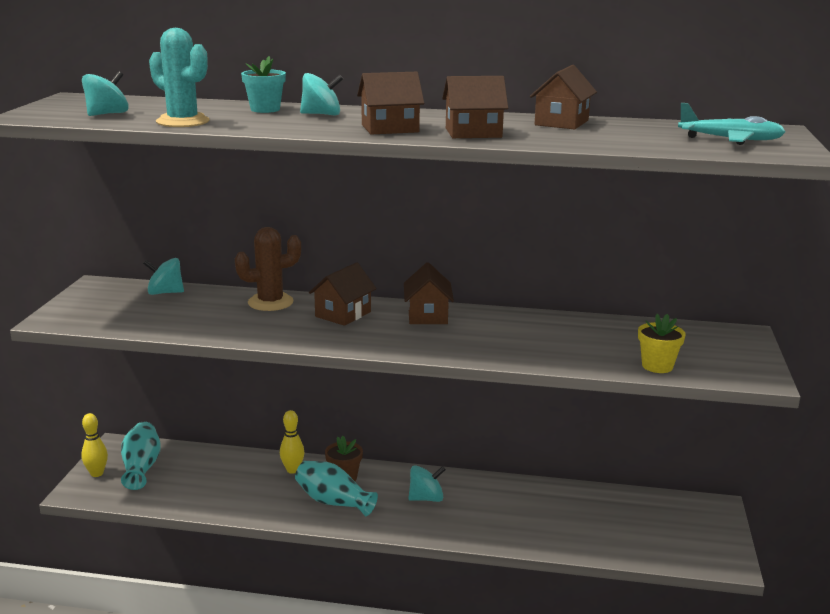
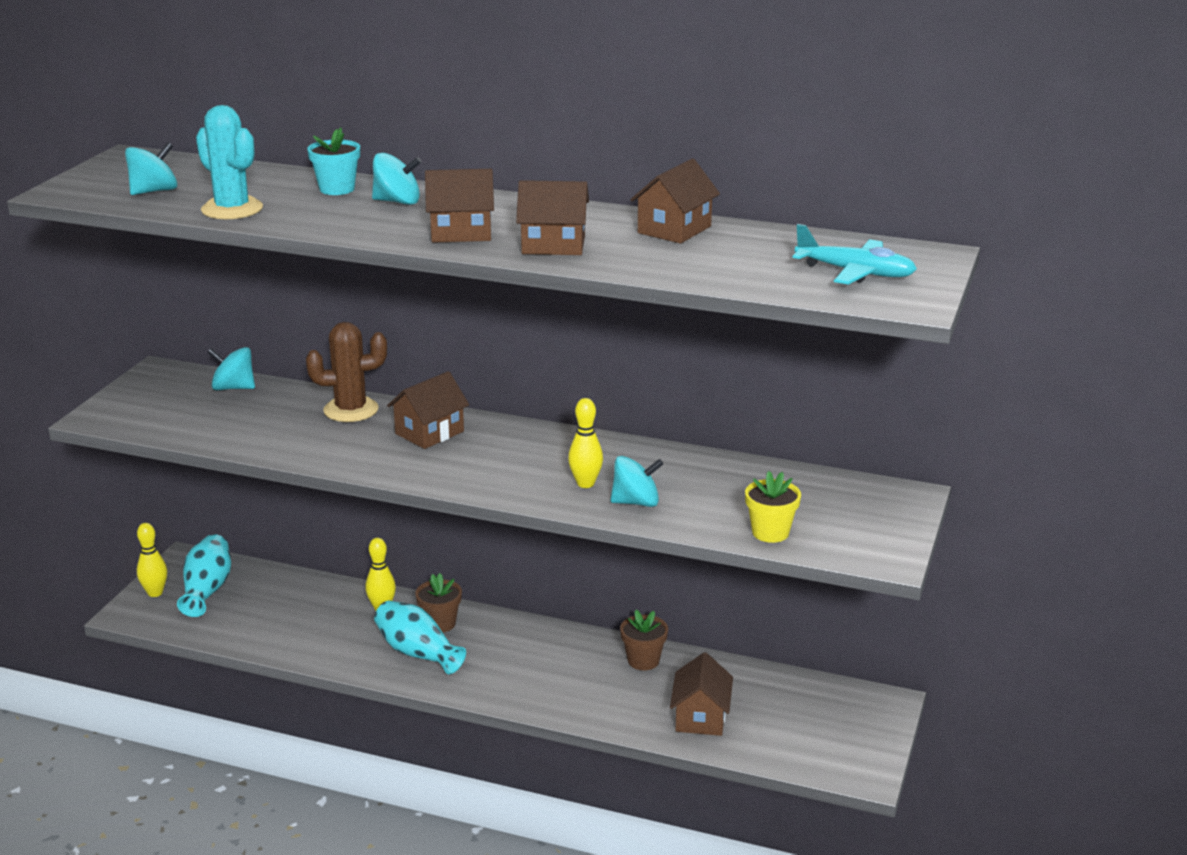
camera: 10 degrees right, 5 degrees up
brown house [404,262,454,324] -> brown house moved to [670,652,733,736]
turquoise spinning top [408,466,446,502] -> turquoise spinning top moved to [610,456,663,507]
none -> yellow bowling pin [568,398,603,488]
none -> brown flower pot [620,610,668,670]

